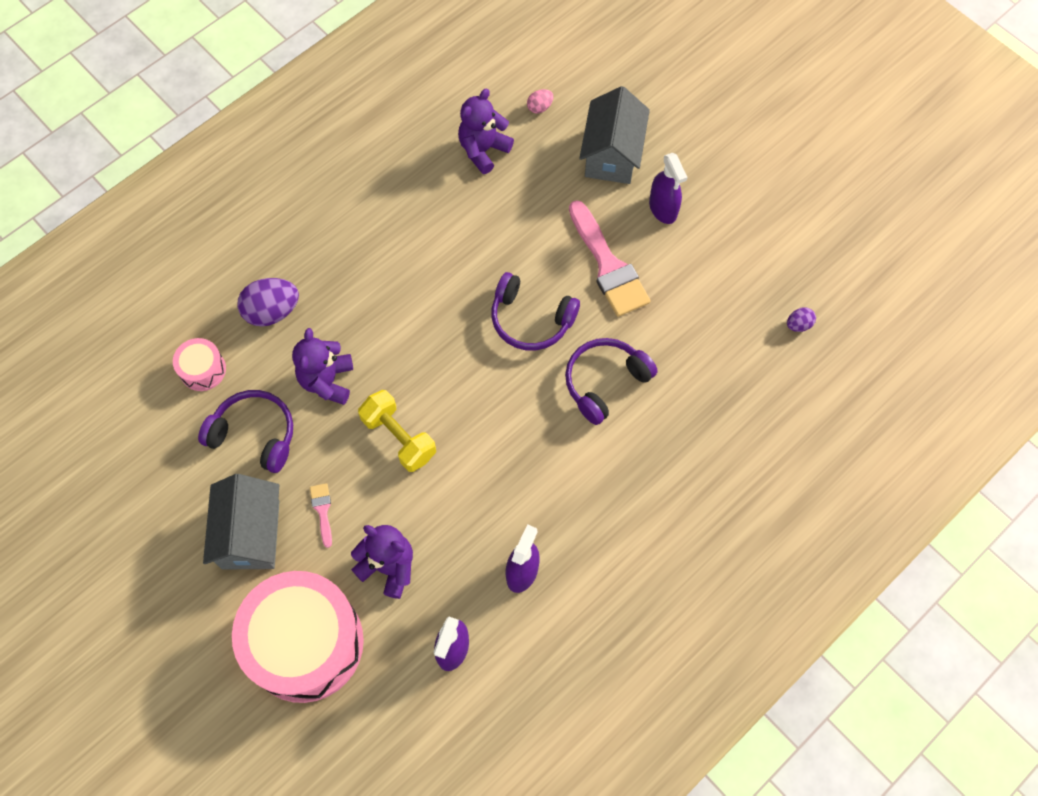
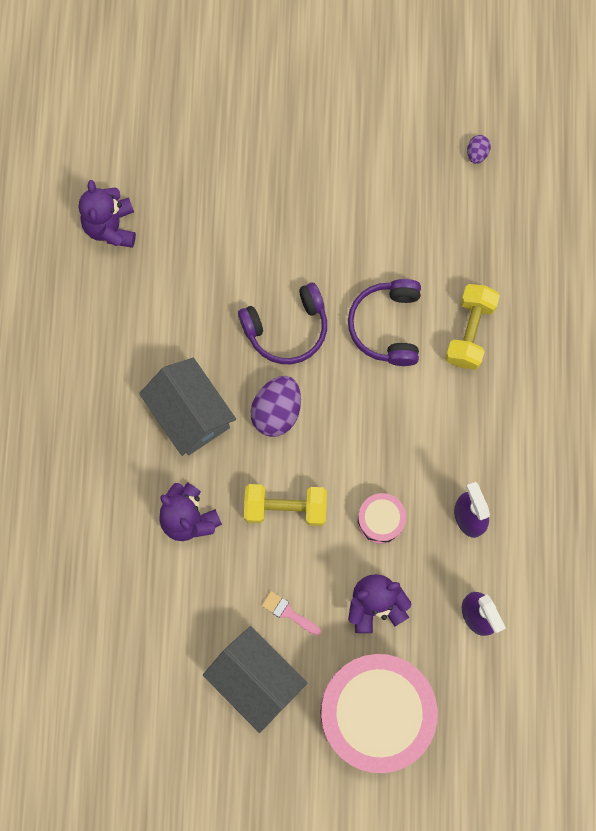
camera: 45 degrees left, 10 degrees up
pink drum [173,338,226,391] -> pink drum moved to [357,493,406,544]
purple headphones [198,390,293,473] -> none
purple egg [237,278,299,327] -> purple egg moved to [251,376,301,437]
pink egg [527,89,553,113] -> none
pink brush [569,200,650,317] -> none
grey house [579,86,650,184] -> grey house moved to [139,358,236,456]
purple spray bottle [649,153,688,224] -> none
none -> yellow dumbbell [445,284,500,370]

